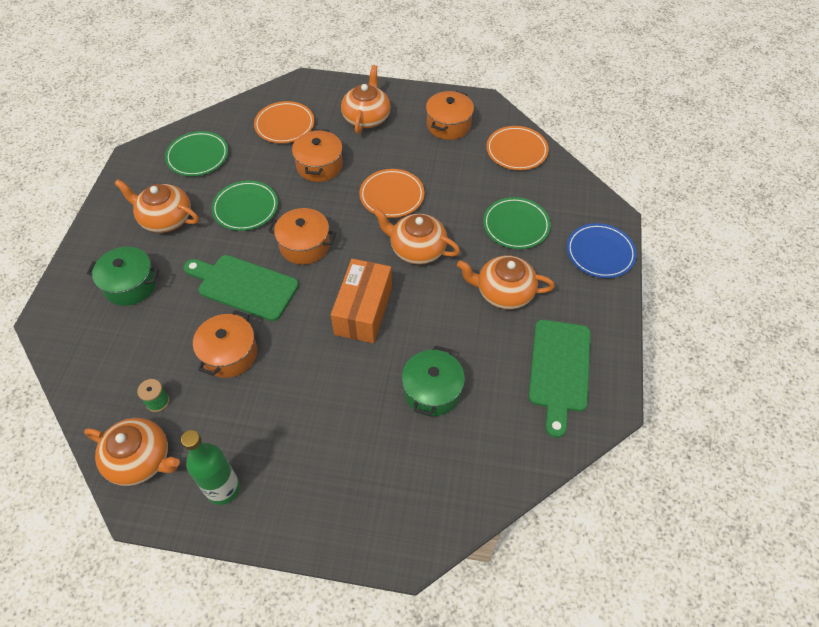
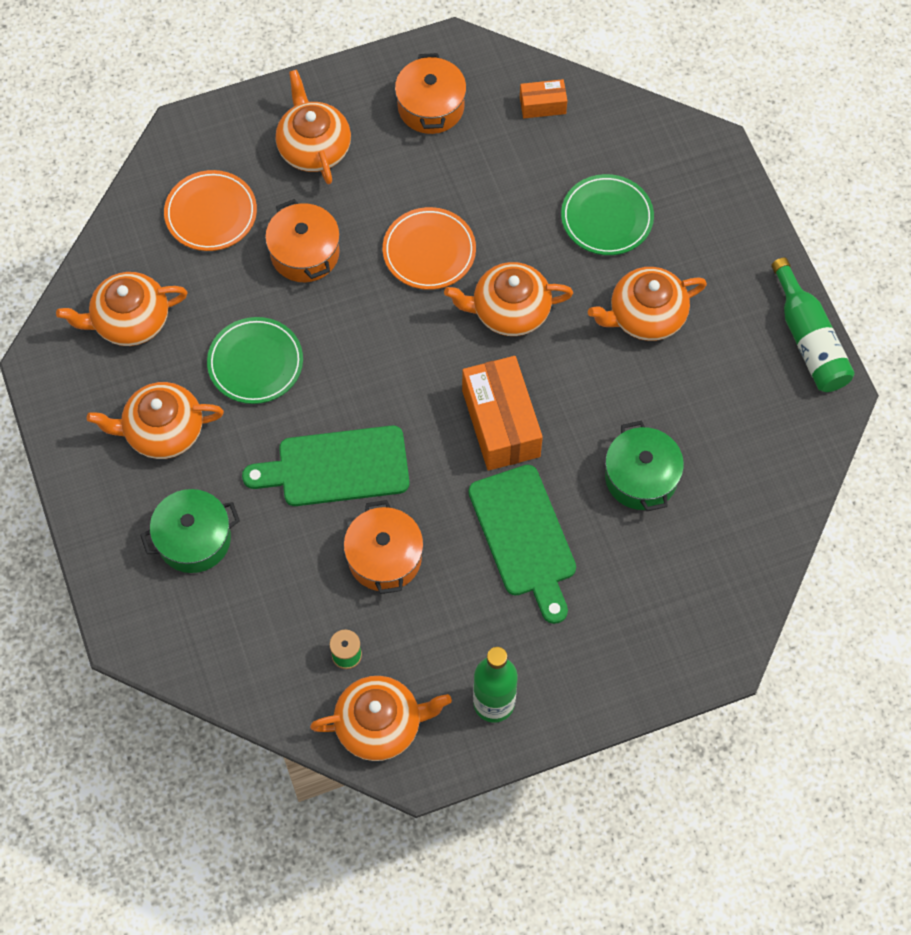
camera: 30 degrees left, 10 degrees up
green plate [165,131,228,176] -> orange teapot [56,272,188,346]
orange pot [268,208,336,265] -> none
orange plate [486,126,549,170] -> orange box [520,79,567,118]
green cutting board [529,320,591,438] -> green cutting board moved to [469,465,576,624]
blue plate [567,223,637,278] -> none
none -> green bottle [771,258,855,392]

